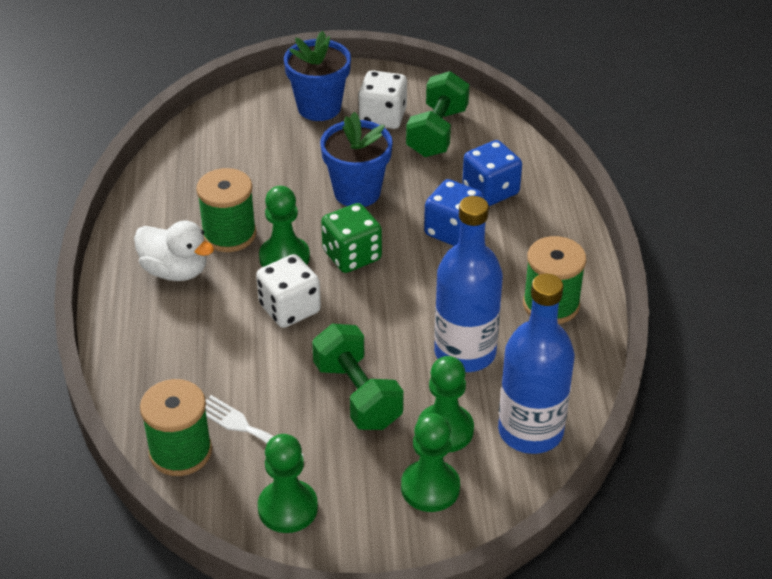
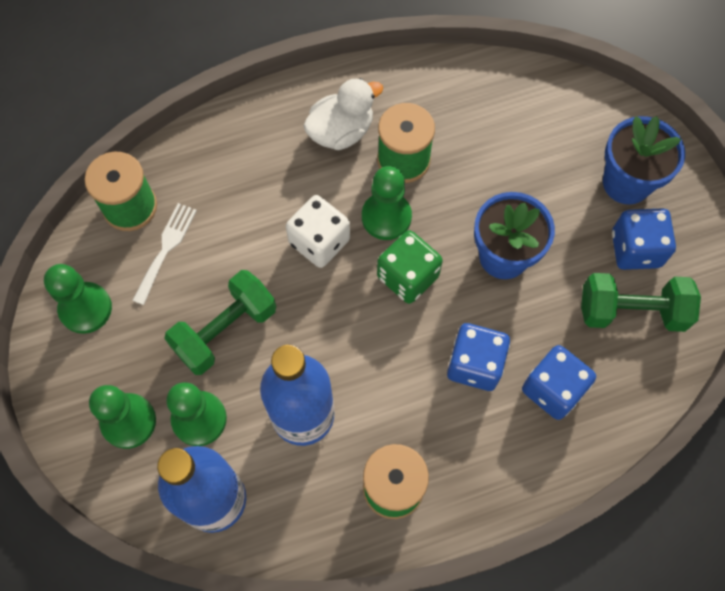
camera: 75 degrees right, 25 degrees up
white duck [134,220,214,281] -> white duck turned 135 degrees counterclockwise [304,78,383,150]
white dice [358,70,407,129] -> blue dice [612,208,676,270]

